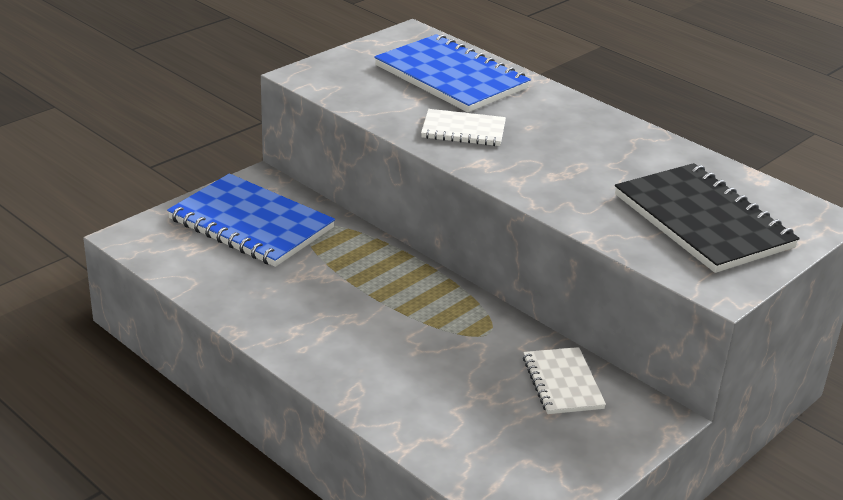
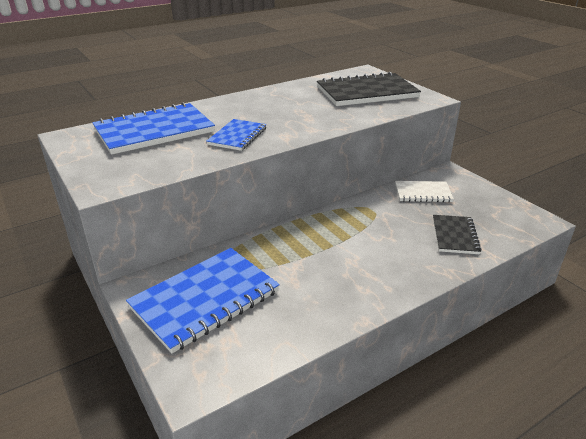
camera: 75 degrees left, 0 degrees up
white notebook [421,109,506,146] -> blue notebook [206,119,267,151]
none -> black notebook [433,215,482,254]

